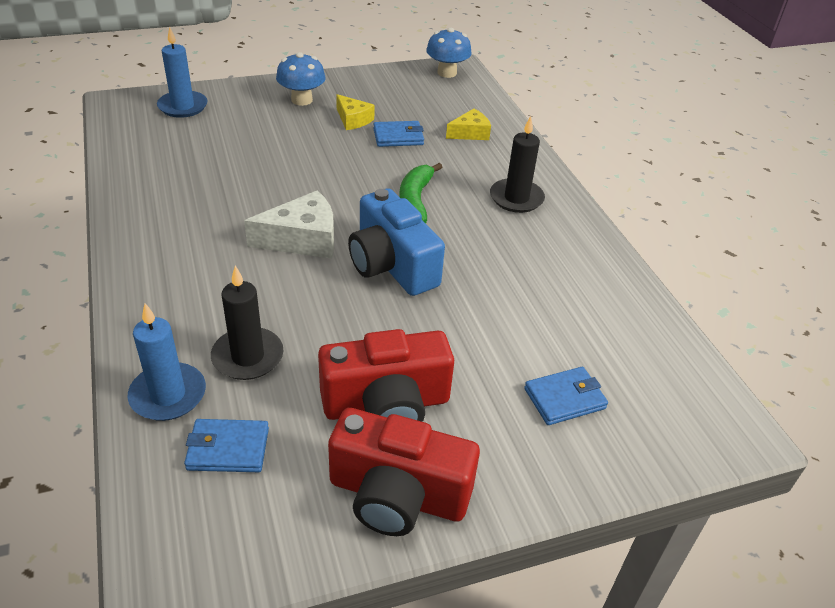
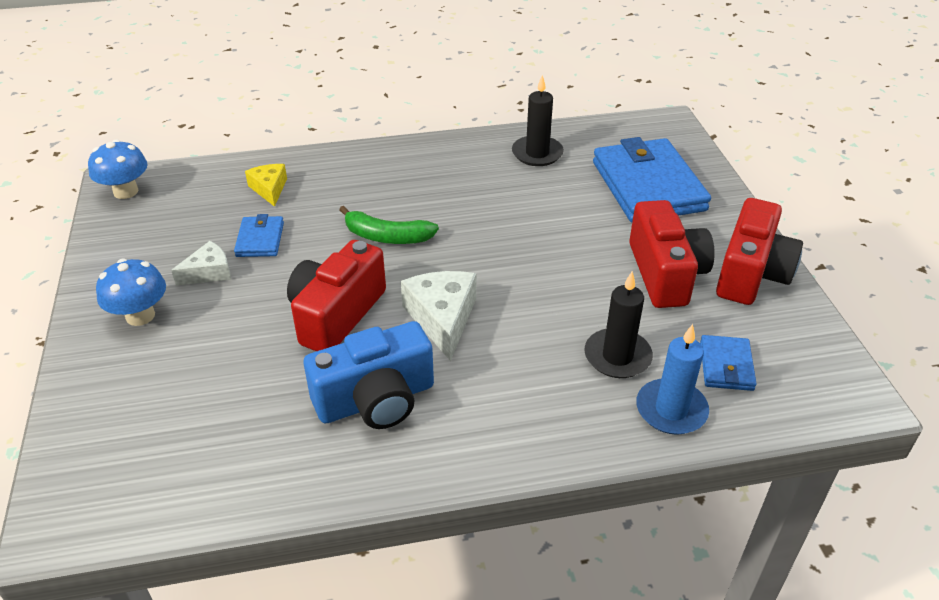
camera: 80 degrees left, 0 degrees up
blue candle [157,27,208,118] -> none
yellow cheese [336,94,375,130] -> white cheese [171,241,231,286]
blue camera [348,188,445,296] -> blue camera moved to [304,321,434,429]
black candle [490,116,545,213] -> black candle moved to [512,75,564,166]
blue wallet [524,367,608,425] -> blue wallet [593,137,711,222], size x2.14
none -> red camera [287,240,386,351]

